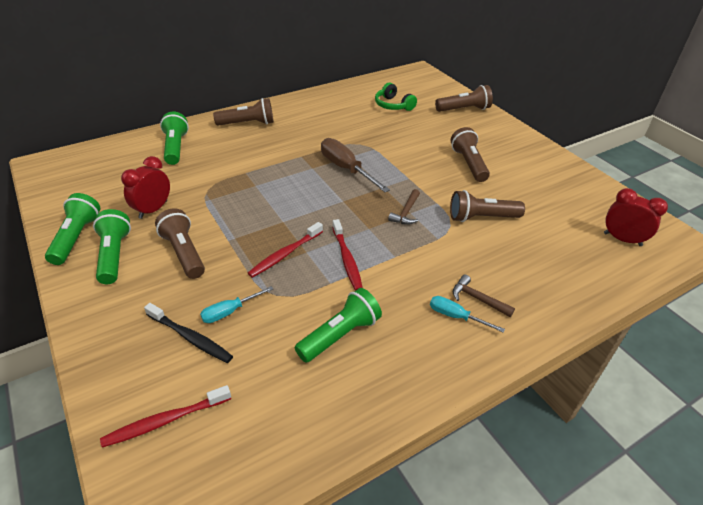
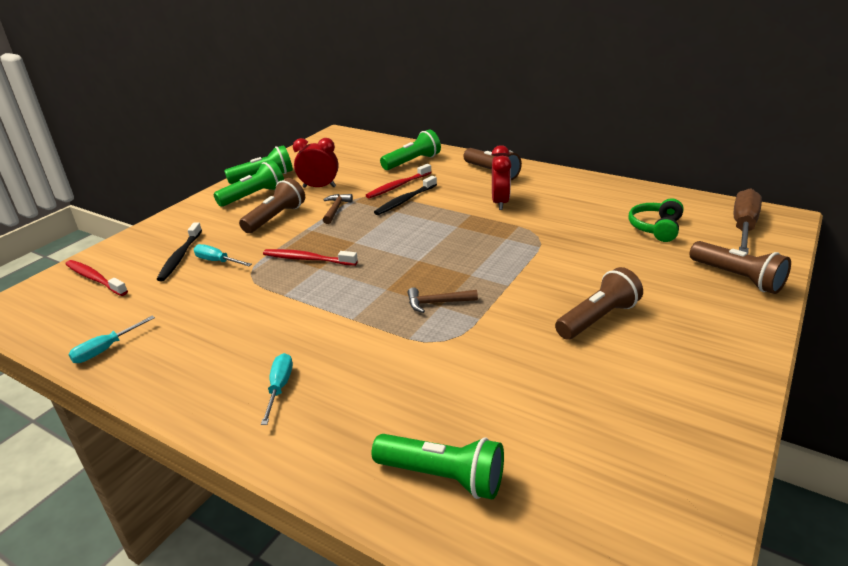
camera: 65 degrees right, 10 degrees down
green flashlight [295,288,382,363] -> green flashlight moved to [371,434,504,499]
brown screwdriver [321,138,390,192] -> brown screwdriver moved to [734,188,762,254]
red toothbrush [332,219,363,291] -> red toothbrush moved to [366,164,432,199]
brown flashlight [450,190,525,222] -> none
brown hammer [453,275,515,317] -> brown hammer moved to [323,194,353,224]
red clock [604,188,668,246] -> red clock moved to [492,145,511,210]
none -> turquoise screwdriver [68,316,155,363]
none -> black toothbrush [374,176,437,215]

